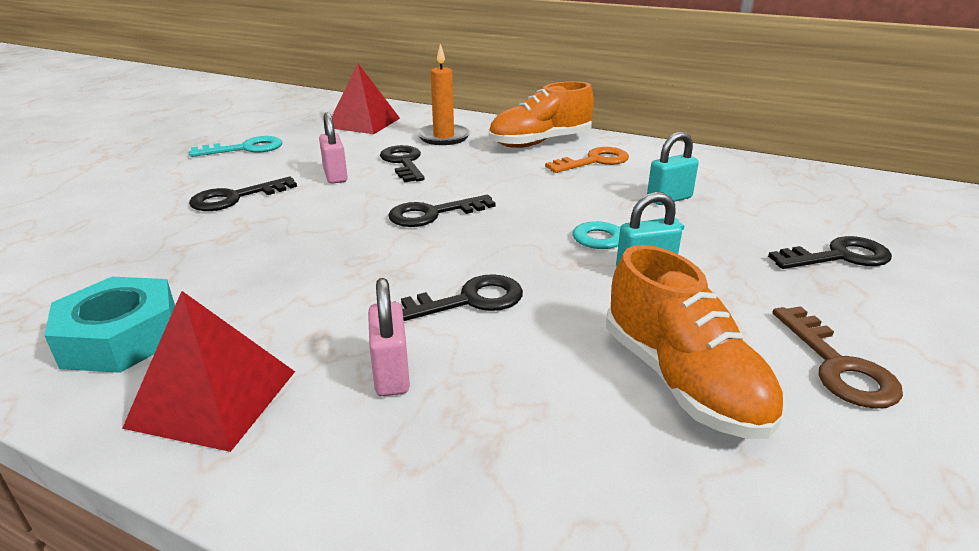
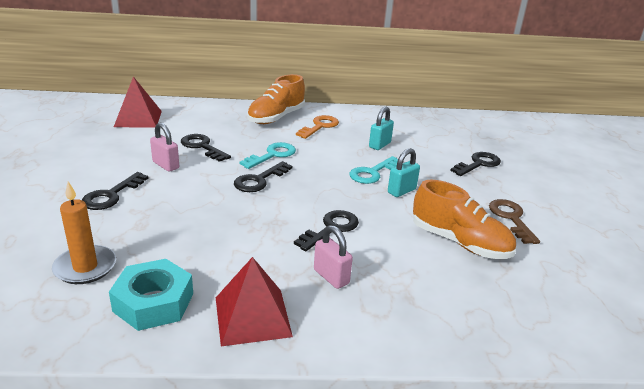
camera: 30 degrees left, 0 degrees up
turquoise key [189,136,282,157] -> turquoise key moved to [240,142,296,169]
orange candle [417,44,471,145] -> orange candle moved to [52,181,116,284]
brown key [773,306,903,409] -> brown key turned 150 degrees counterclockwise [489,199,540,244]

